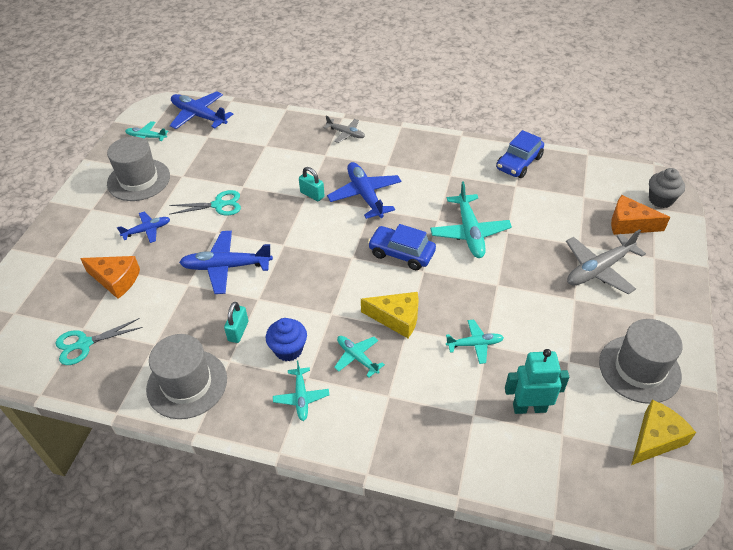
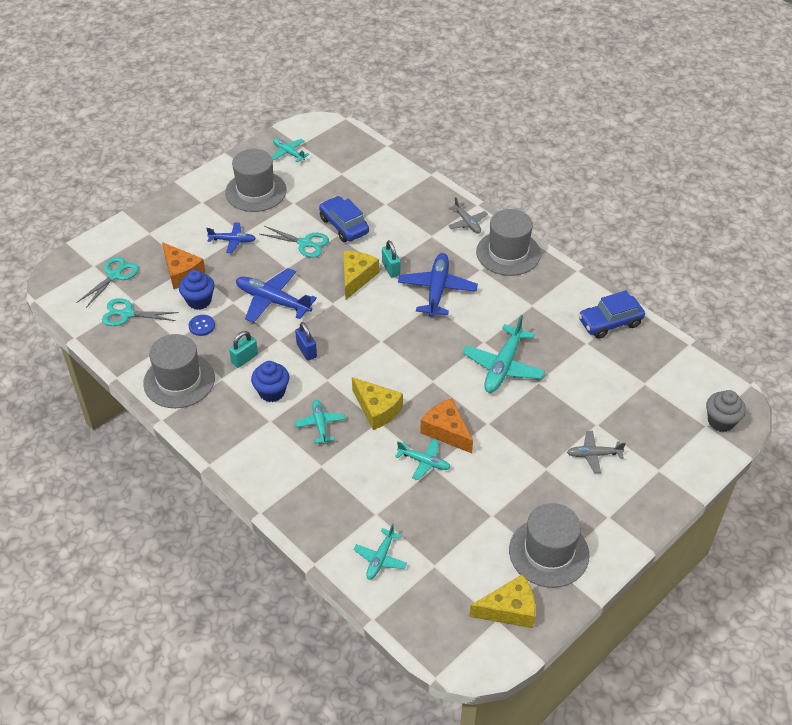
camera: 30 degrees right, 0 degrees up
blue plane [170,91,233,129] -> none
turquoise plane [273,360,329,421] -> turquoise plane moved to [353,523,407,580]
blue car [368,224,436,270] -> blue car moved to [319,196,369,242]
turquoise robot [505,349,569,414] -> none
grey plane [566,229,646,294] -> grey plane [567,431,626,473], size x0.58
orange cheese [611,195,670,235] -> orange cheese moved to [420,398,473,453]
none -> turquoise scissors [77,257,139,308]
none -> blue cupcake [179,270,215,310]
none -> blue button [189,315,215,336]
none -> blue padlock [295,322,317,361]
none -> yellow cheese [343,251,379,299]
none -> grey hat [476,209,541,276]

